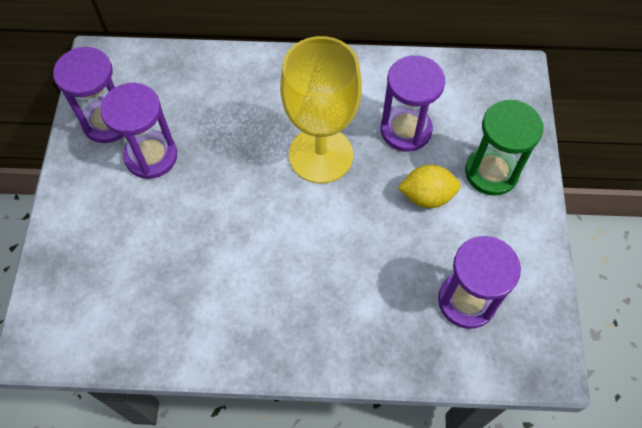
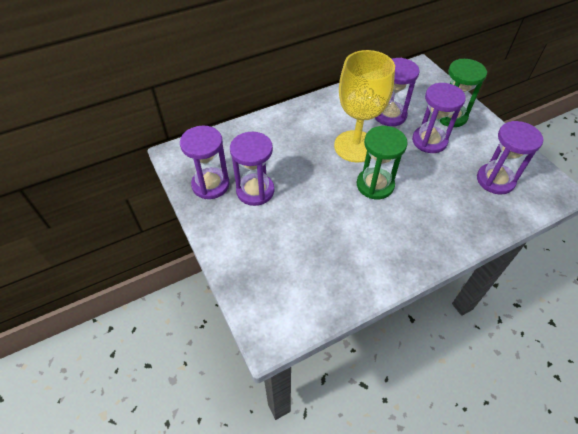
camera: 30 degrees left, 10 degrees down
yellow lemon [398,165,461,208] -> purple hourglass [412,83,466,153]
none -> green hourglass [357,126,408,199]

